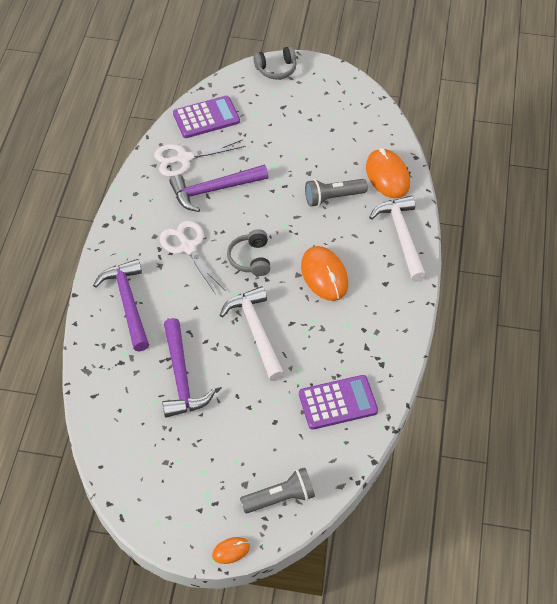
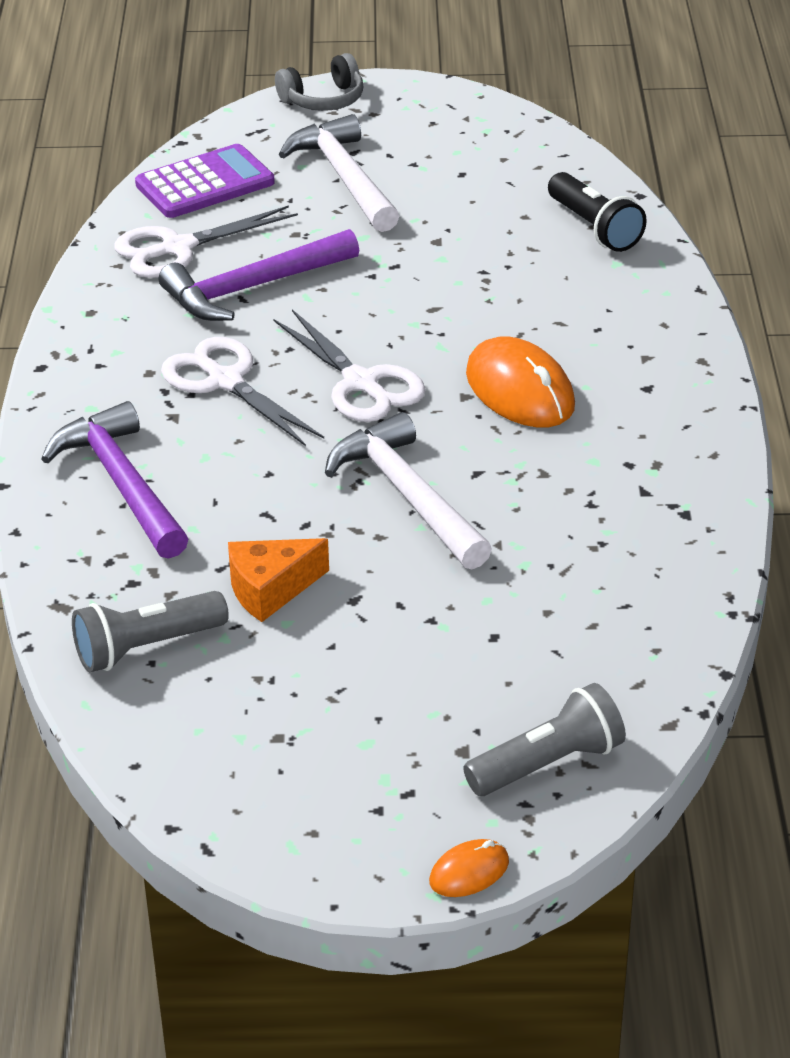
camera: 10 degrees left, 15 degrees down
purple hammer [162,318,215,418] -> orange cheese [228,538,329,622]
grey headphones [227,229,270,276] -> white scissors [274,310,425,422]
purple calculator [299,375,378,430] -> none
grey flashlight [305,179,368,207] -> grey flashlight moved to [72,591,229,672]
orange mouse [366,148,410,198] -> black flashlight [548,172,647,252]
white hammer [369,195,426,282] -> white hammer moved to [279,114,399,232]

